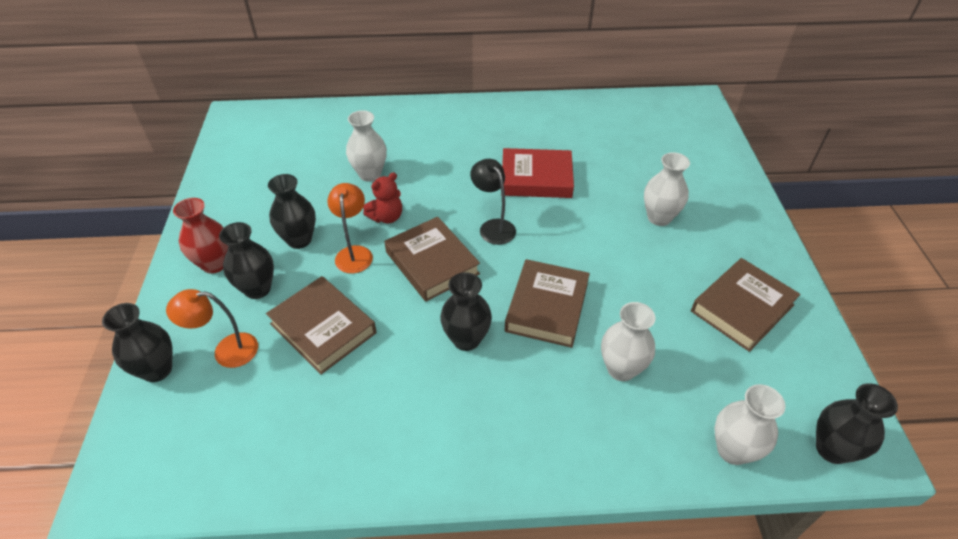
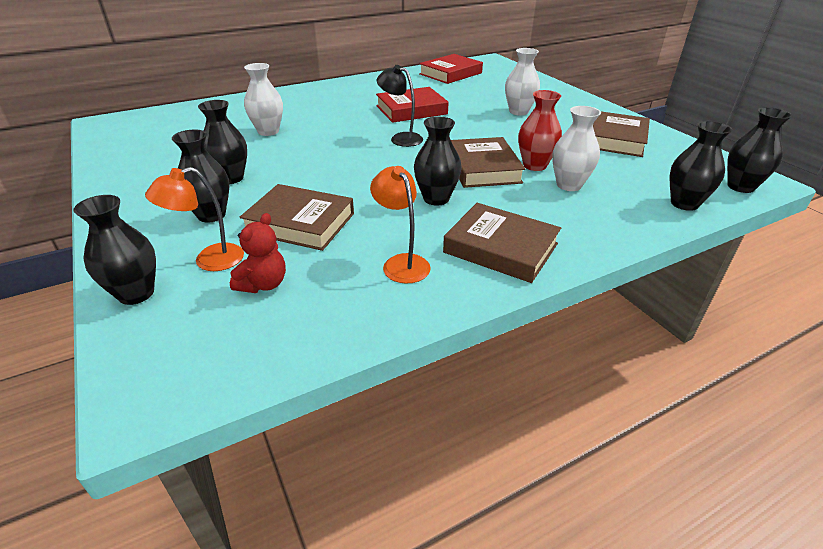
camera: 25 degrees left, 10 degrees down
red vase [173,198,228,273] -> red vase moved to [518,90,562,171]
orange lamp [327,183,373,274] -> orange lamp moved to [370,166,431,284]
red teddy bear [363,172,402,223] -> red teddy bear moved to [230,213,286,293]
brown book [385,217,480,302] -> brown book moved to [443,203,561,283]
white vase [714,384,786,465] -> black vase [670,121,732,211]
none -> red book [419,54,483,84]

